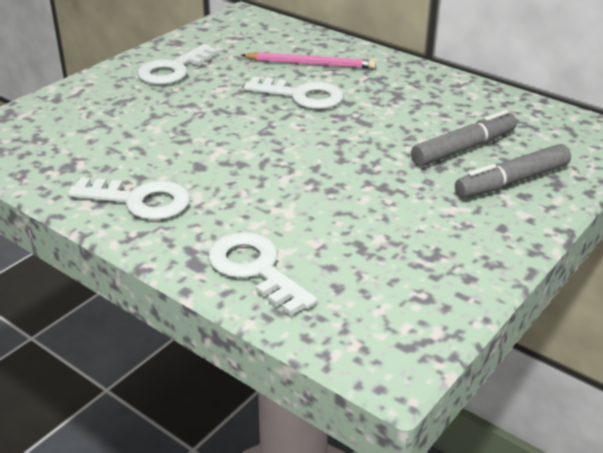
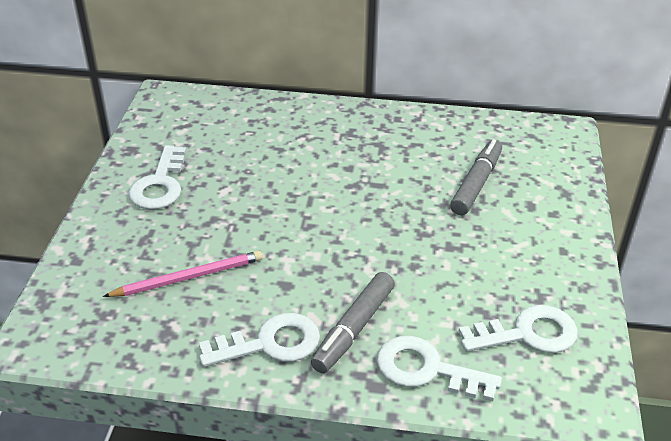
camera: 30 degrees left, 5 degrees up
pink pencil [241,52,376,69] -> pink pencil moved to [103,251,263,297]
white key [244,77,344,109] -> white key moved to [459,305,578,353]
grey marker [455,144,571,198] -> grey marker moved to [311,272,395,373]

